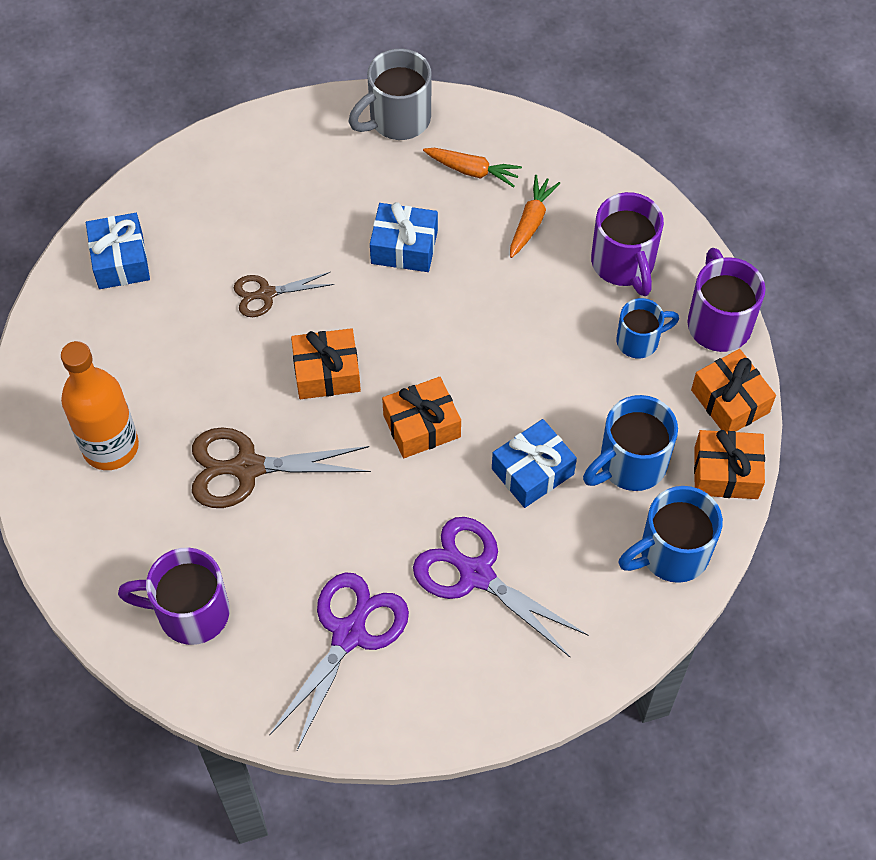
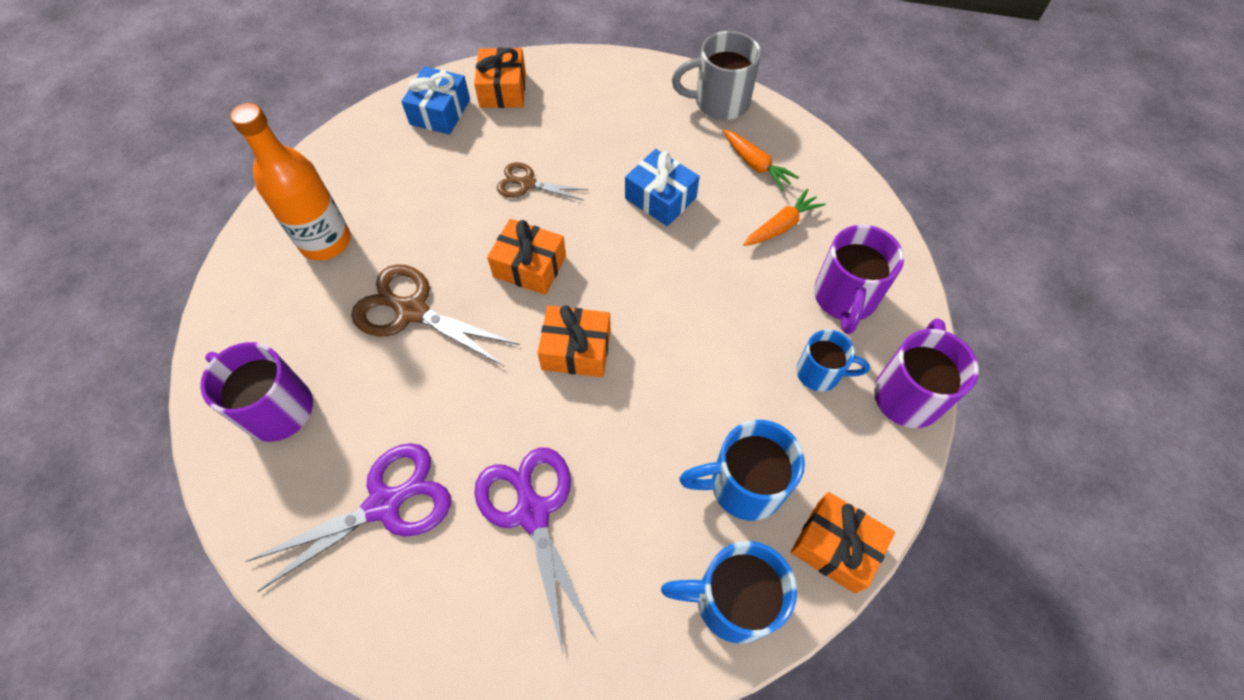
camera: 30 degrees right, 0 degrees up
blue gift [492,419,577,508] -> none
orange gift [691,349,776,432] -> orange gift moved to [474,47,526,108]

